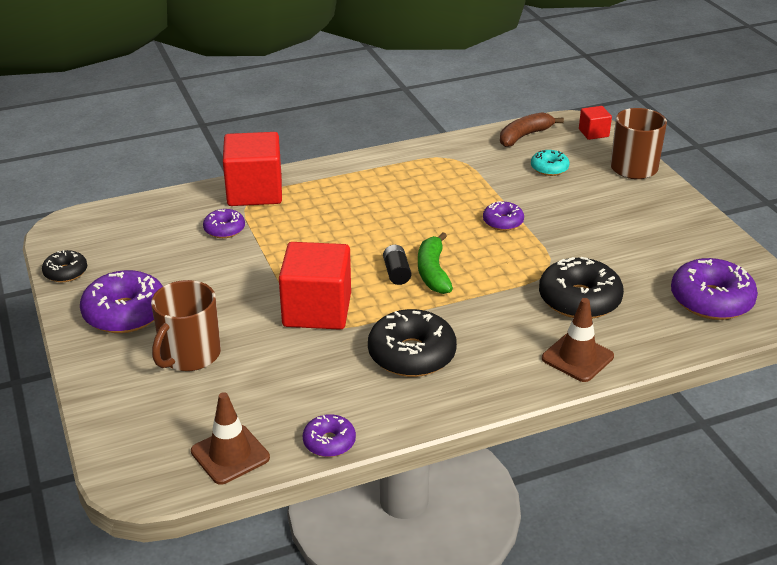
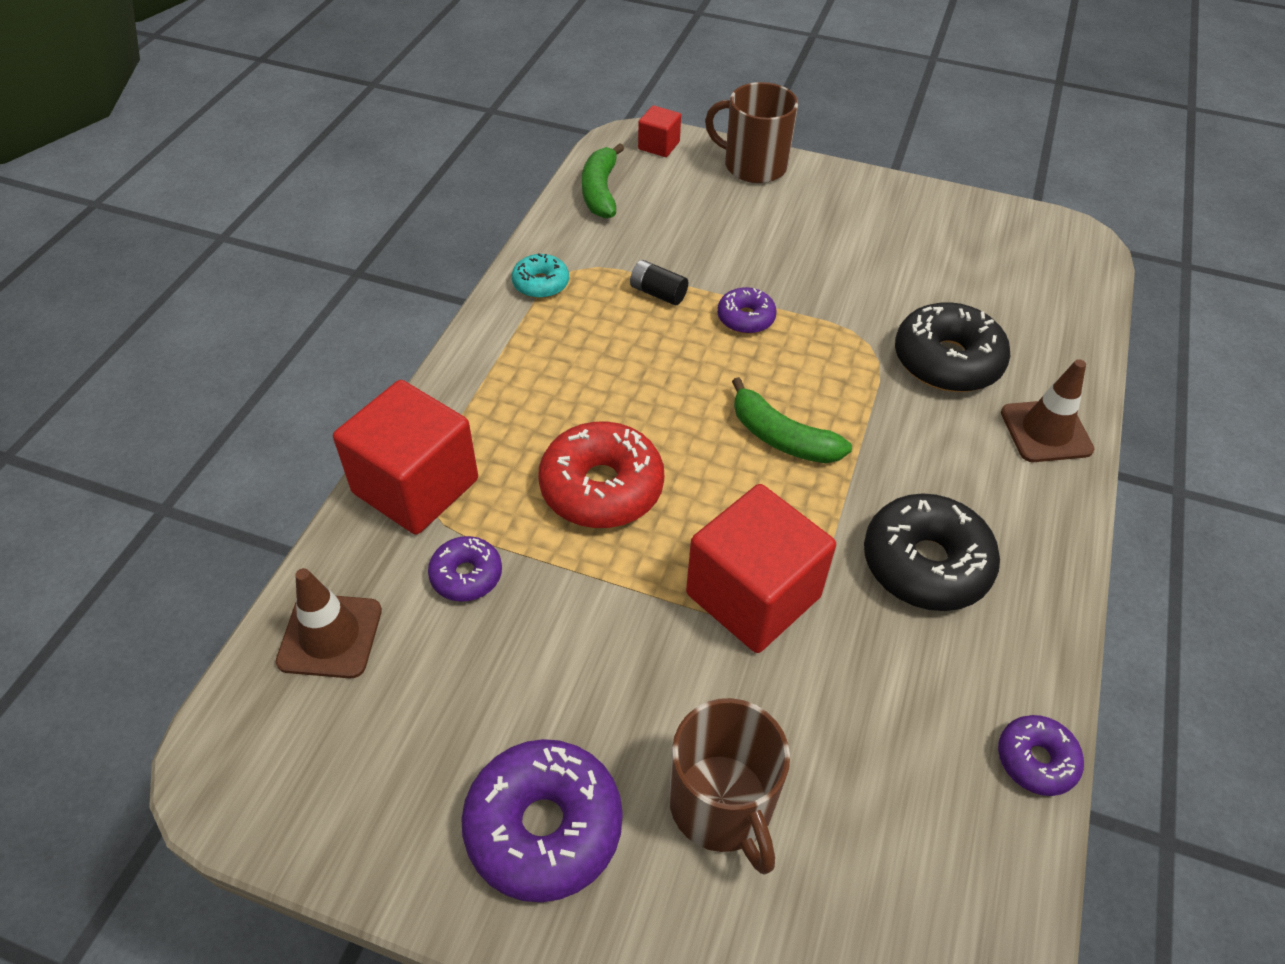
camera: 50 degrees left, 15 degrees up
black donut [42,250,87,282] -> none
brown traffic cone [191,392,270,485] -> brown traffic cone moved to [276,568,382,678]
black battery [383,245,411,285] -> black battery moved to [630,260,688,306]
brown banana [500,112,564,147] -> green banana [582,143,624,219]
turquoise donut [531,150,570,176] -> turquoise donut moved to [512,254,569,299]
purple donut [671,258,758,320] -> none
none -> red donut [538,422,664,528]

